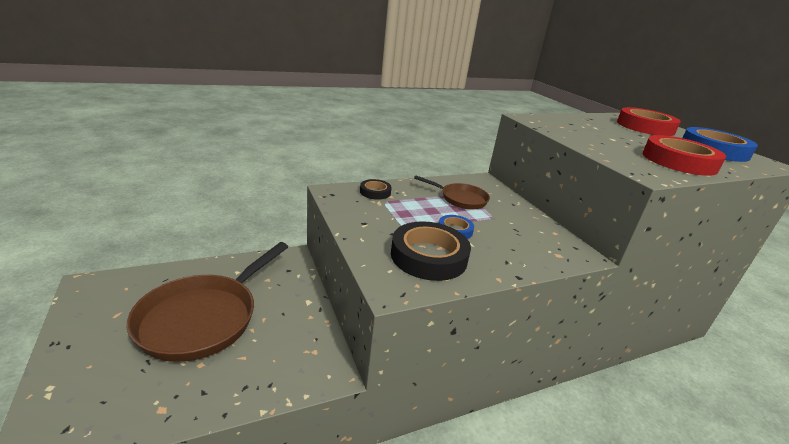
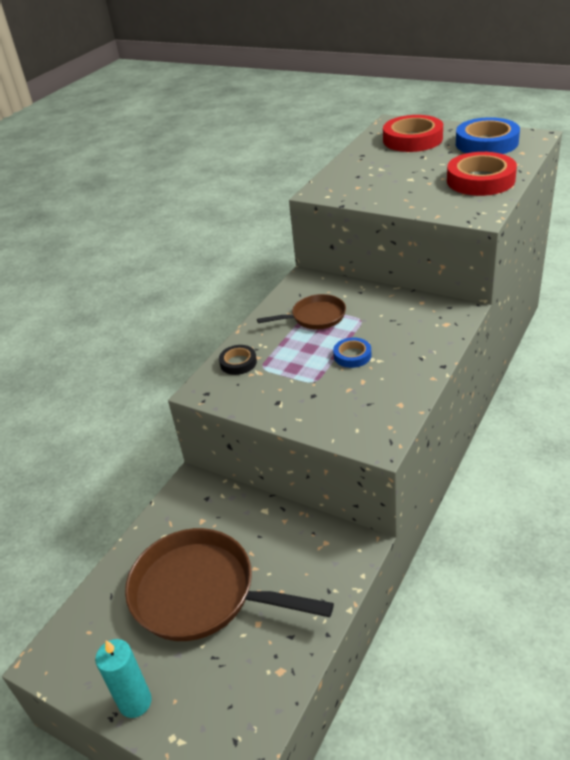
camera: 30 degrees left, 10 degrees up
brown pan [127,242,288,362] -> brown pan turned 120 degrees clockwise [125,528,334,641]
black tape [391,221,471,281] -> none
none -> turquoise candle [95,639,152,718]

